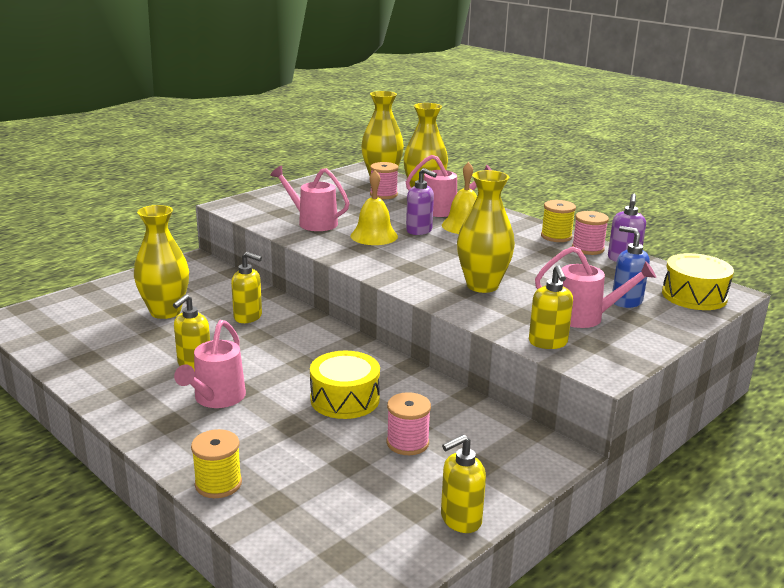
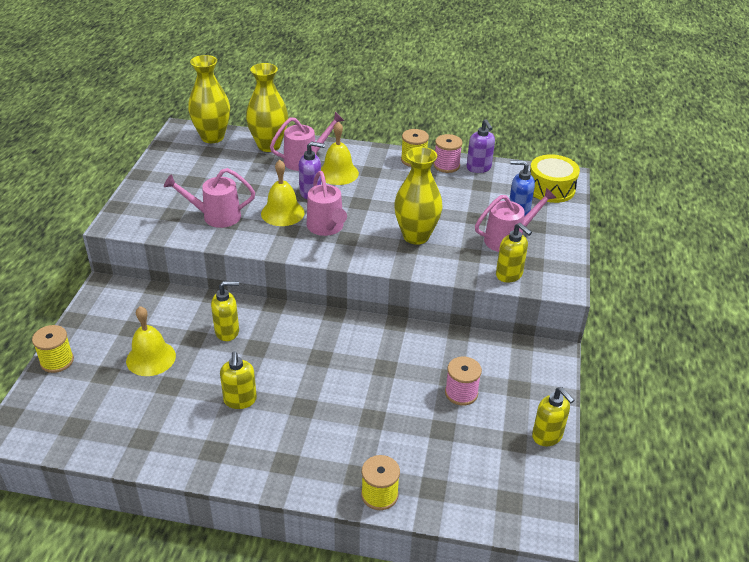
camera: 35 degrees left, 15 degrees up
yellow vase [134,205,189,319] -> yellow bell [126,306,176,376]
pink watering can [174,320,246,408] -> pink watering can moved to [307,171,347,236]
yellow drum [310,351,380,419] -> none
pink spool [370,162,398,199] -> none
yellow soap dispenser [441,435,486,533] -> yellow soap dispenser turned 60 degrees counterclockwise [532,387,575,446]
none -> yellow spool [32,325,74,373]

